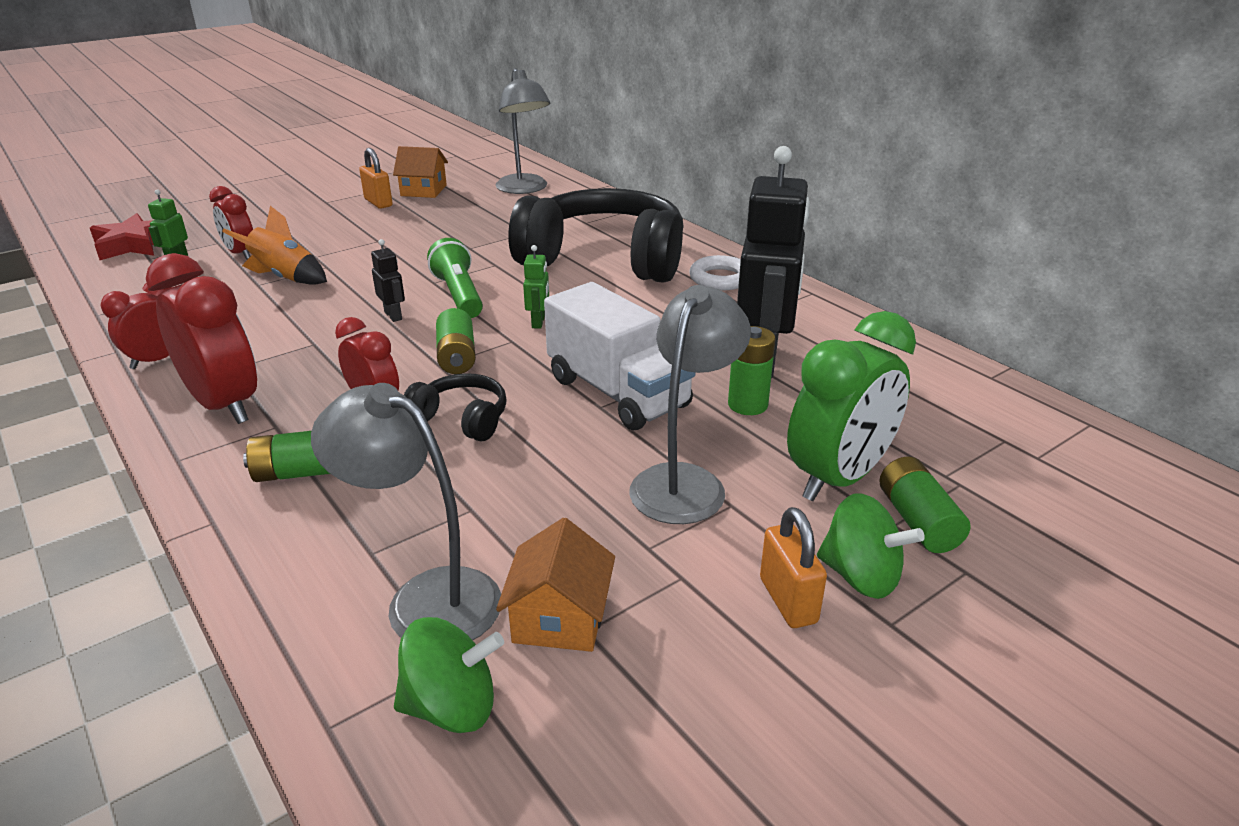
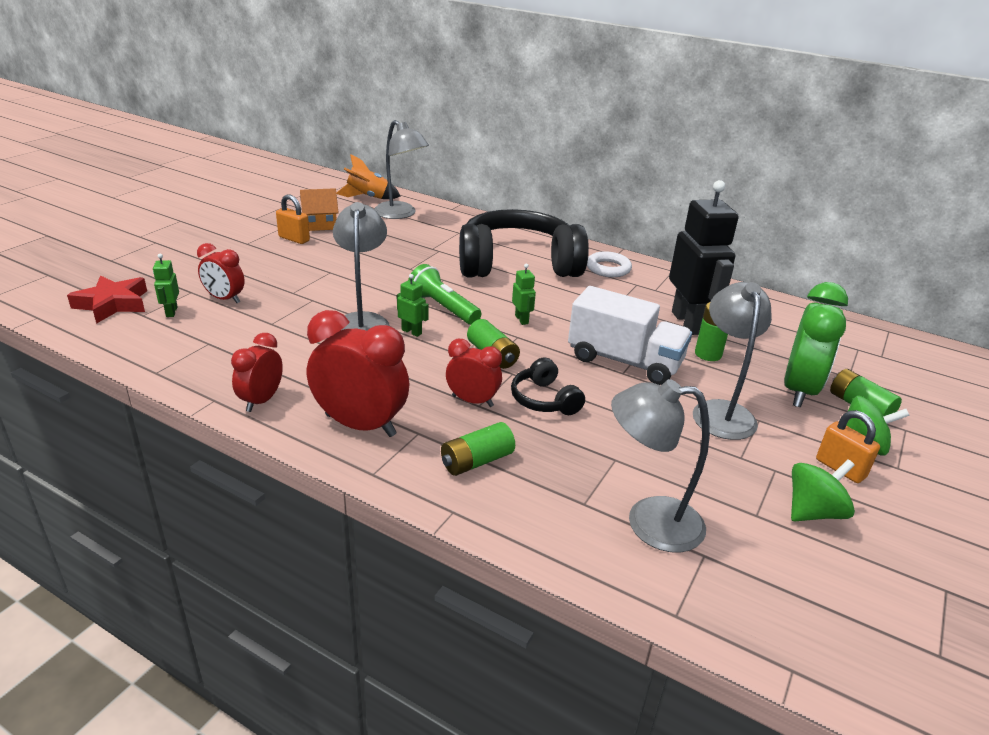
camera: 25 degrees left, 0 degrees up
orange rocket [222,206,327,285] -> orange rocket moved to [336,154,401,199]
black robot [371,239,405,322] -> green robot [397,274,429,337]
green spinning top [394,617,504,733] -> green spinning top moved to [791,459,855,521]
black headphones [404,373,507,441] -> black headphones turned 120 degrees counterclockwise [511,357,585,415]
orange house [496,518,615,652] -> none
none -> grey lamp [333,202,390,331]

